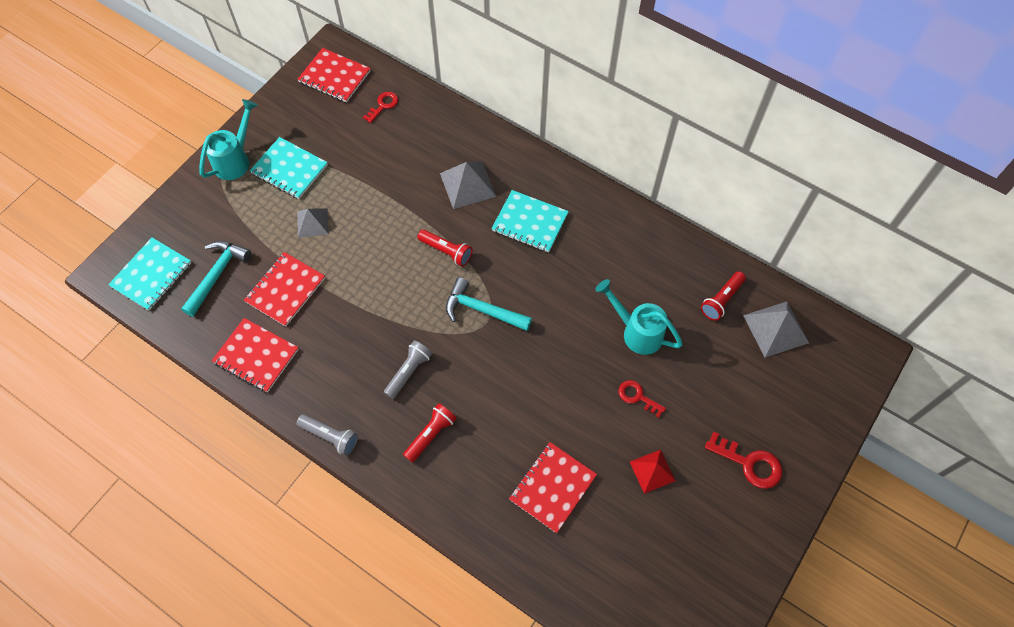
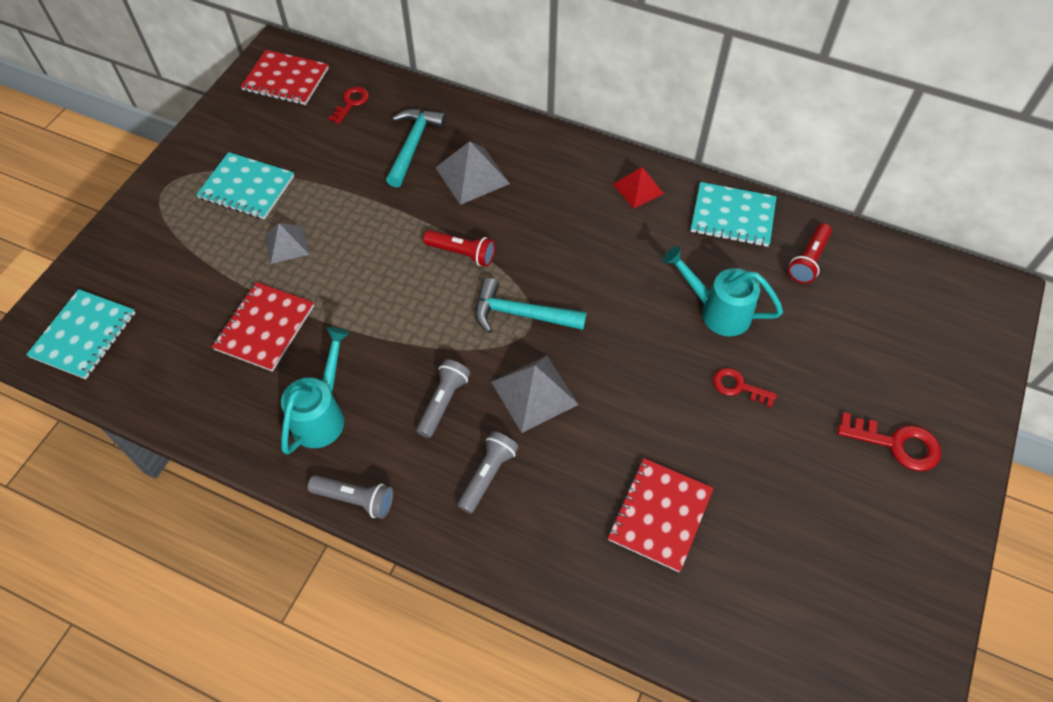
camera: 10 degrees left, 5 degrees down
turquoise hammer [181,241,251,317] -> turquoise hammer moved to [386,109,446,187]
turquoise watering can [199,99,257,180] -> turquoise watering can moved to [281,327,350,455]
red notebook [212,318,299,392] -> none
red flashlight [403,403,457,463] -> grey flashlight [457,431,518,514]
turquoise notebook [491,190,569,252] -> turquoise notebook moved to [691,182,777,247]
red pyramid [630,450,676,494] -> red pyramid moved to [613,167,664,209]
grey pyramid [743,302,809,358] -> grey pyramid moved to [491,355,579,433]

